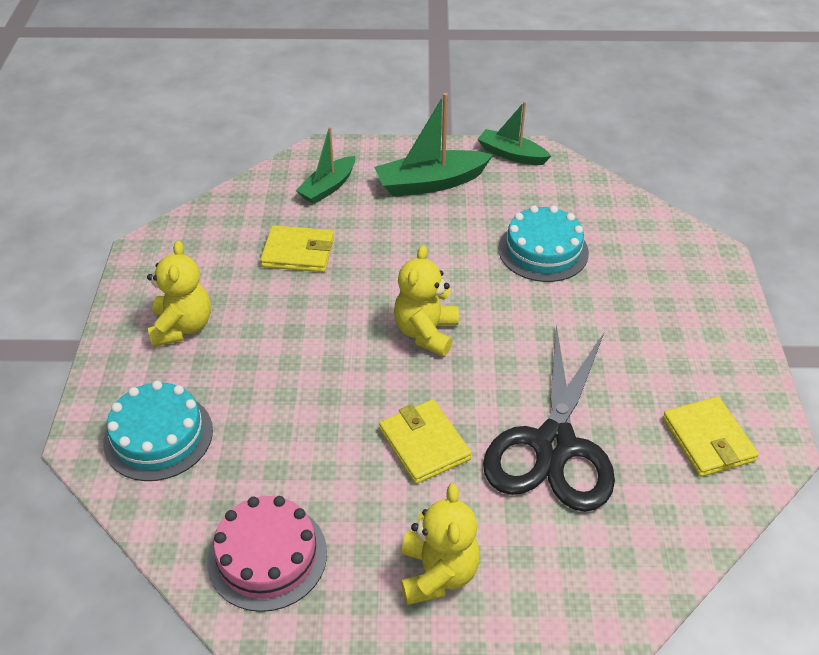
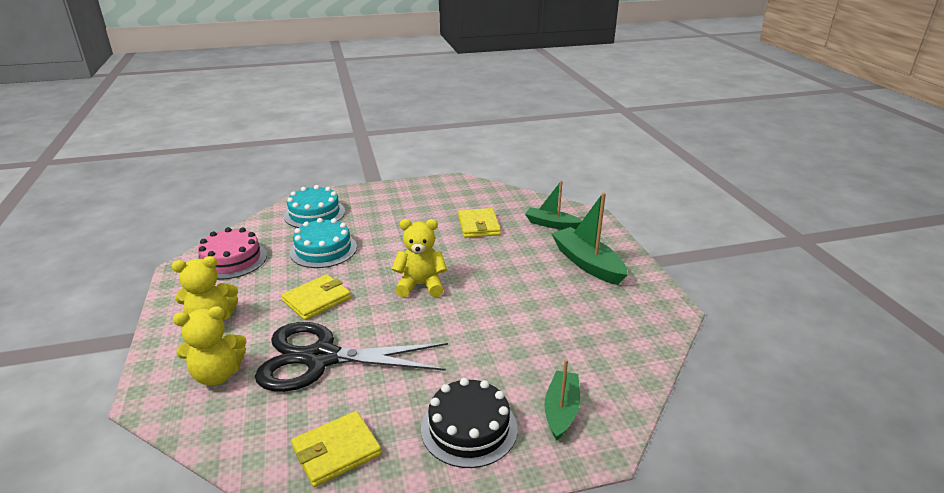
camera: 75 degrees right, 15 degrees down
yellow teddy bear [147,241,211,347] -> yellow teddy bear moved to [173,306,247,386]
green boat [478,101,551,165] -> green boat moved to [545,359,580,441]
turquoise cake [498,205,589,282] -> turquoise cake moved to [290,218,357,268]
none -> black cake [421,378,517,468]

